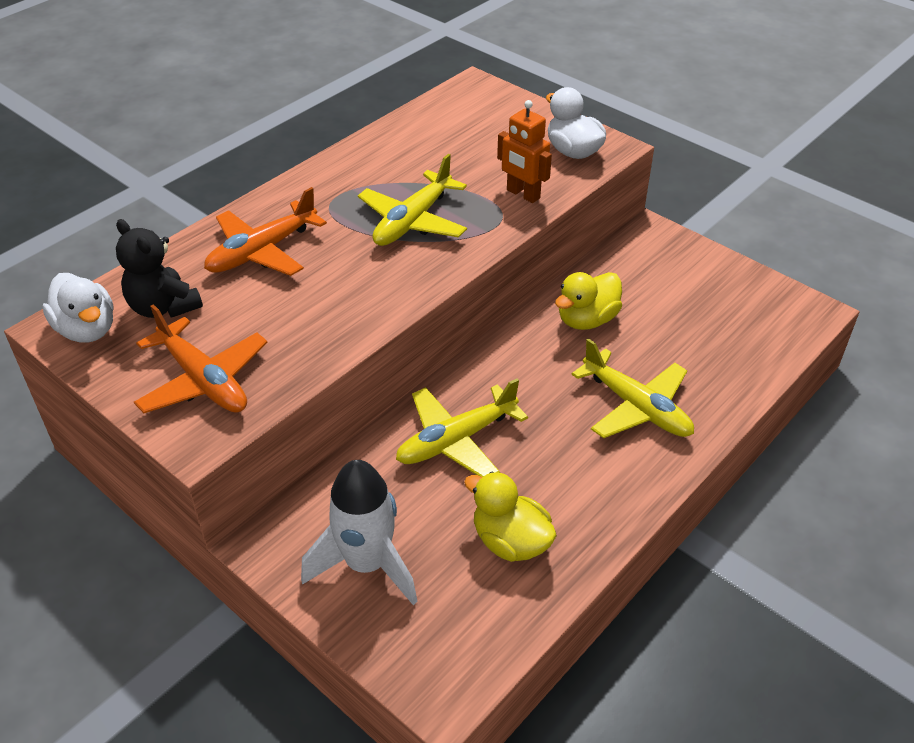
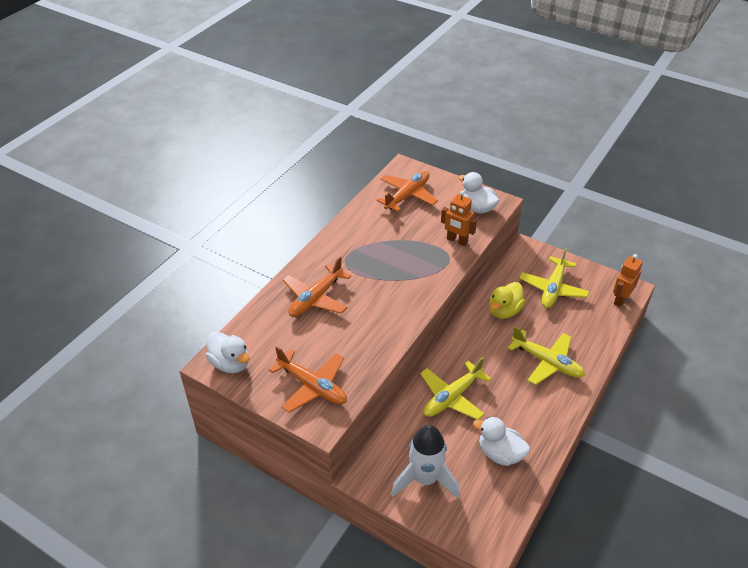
camera: 10 degrees left, 0 degrees up
black teddy bear [116,219,203,318] -> none
yellow plane [358,154,467,246] -> yellow plane moved to [520,248,590,308]
yellow duck [464,472,557,562] -> white duck [473,417,530,466]
none -> orange plane [376,171,438,212]
none -> orange robot [613,254,643,307]

